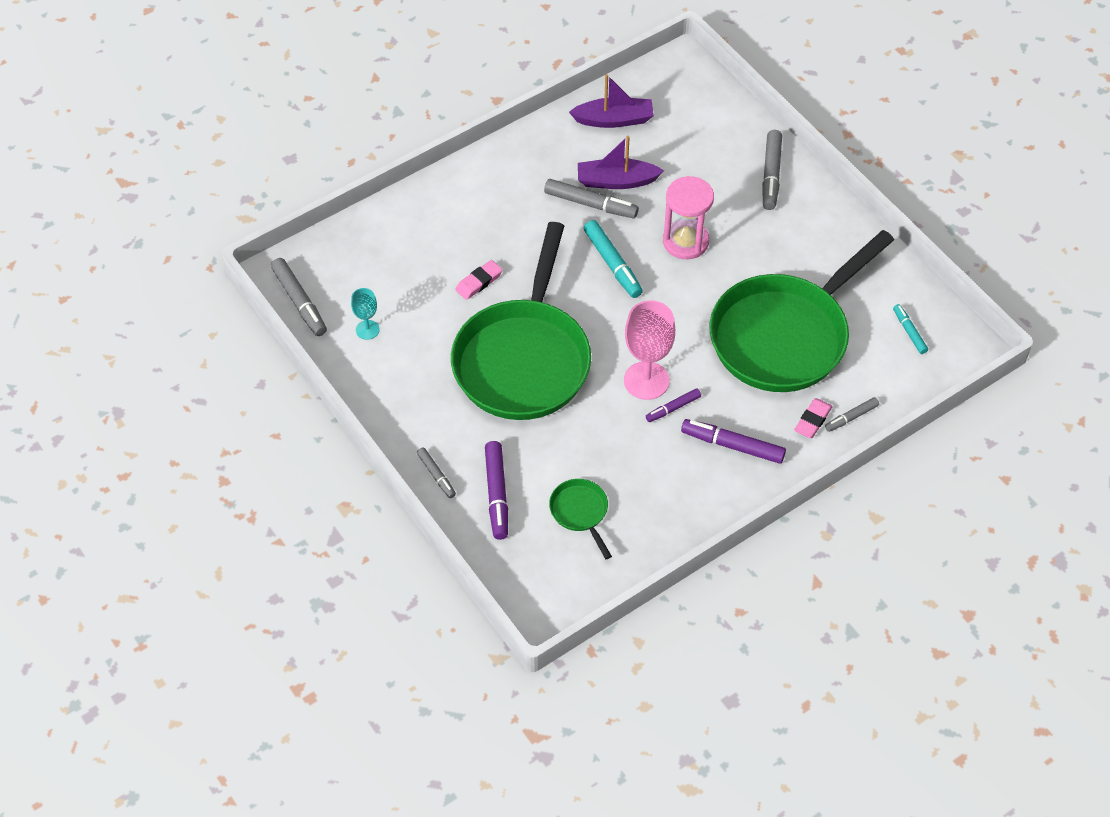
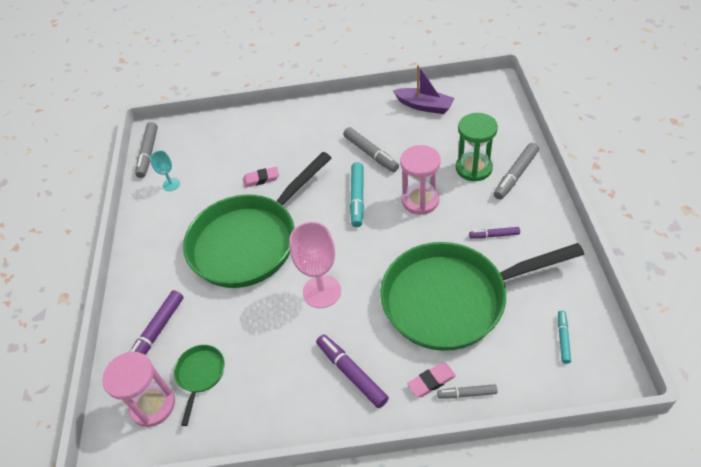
camera: 35 degrees right, 5 degrees down
grey marker [417,447,456,498] -> none
purple boat [578,136,664,189] -> none
purple marker [646,388,701,422] -> purple marker moved to [469,227,520,238]
none -> pink hourglass [102,352,175,427]
none -> green hourglass [456,113,498,182]

